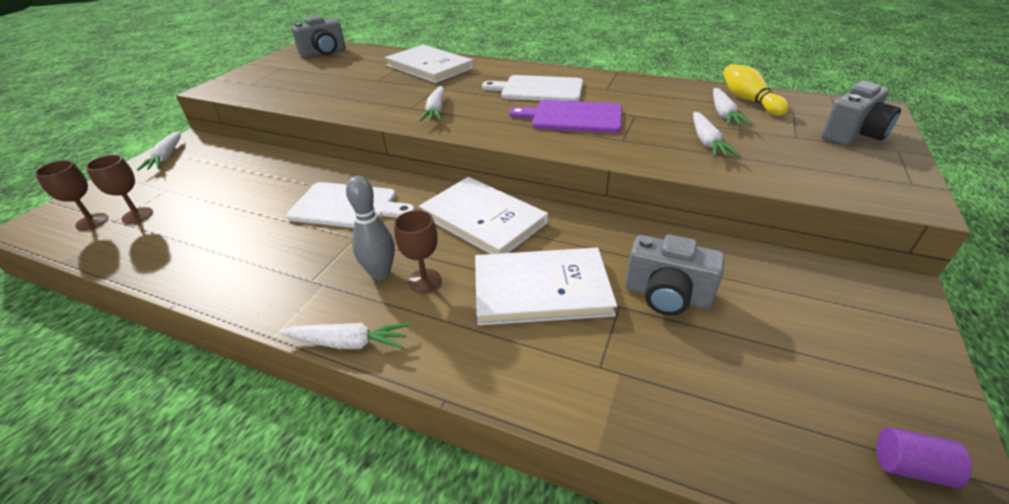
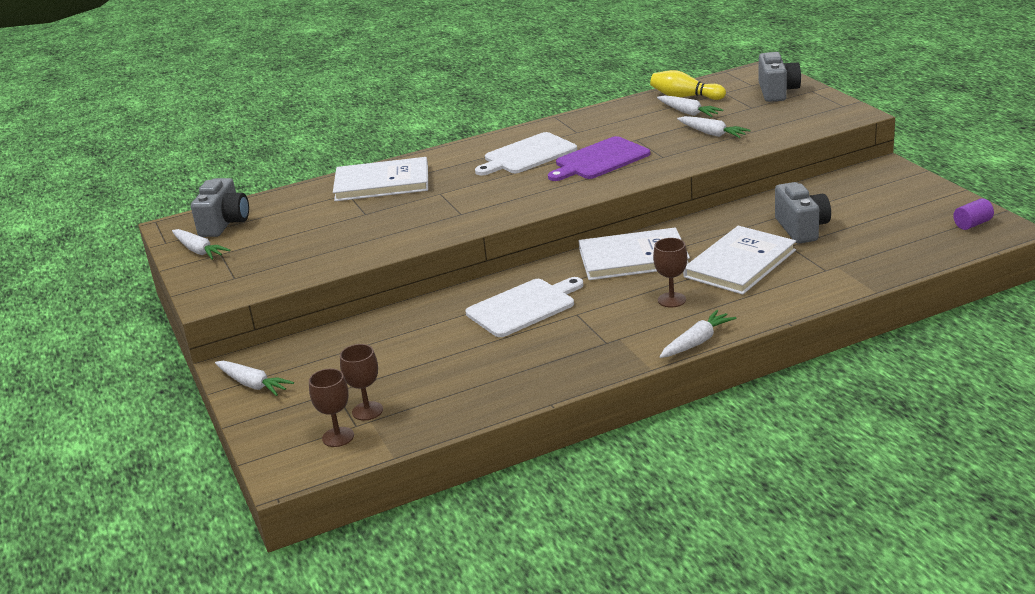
camera: 45 degrees left, 10 degrees down
grey bowling pin [346,176,395,280] -> none
white carrot [420,86,444,121] -> white carrot moved to [172,229,231,260]
grey camera [625,234,725,315] -> grey camera turned 75 degrees counterclockwise [775,182,831,243]

